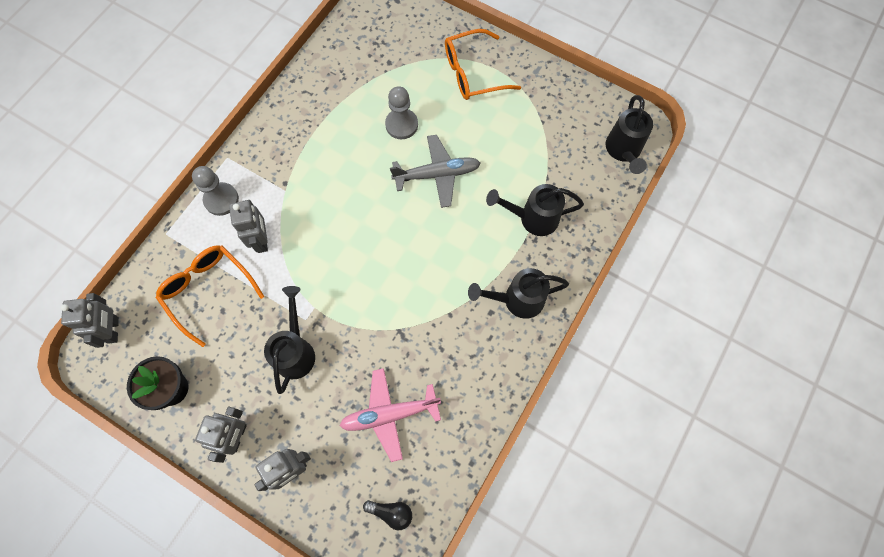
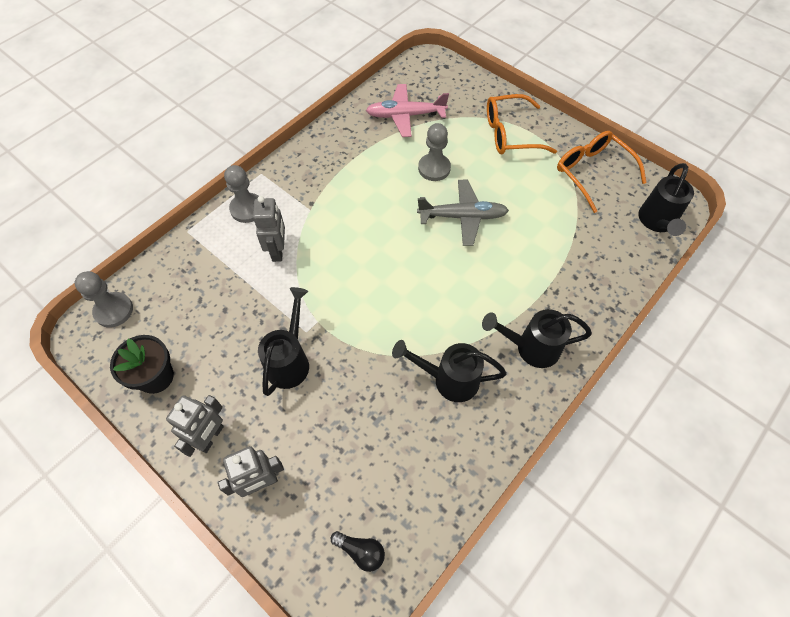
camera: 10 degrees right, 10 degrees down
grey robot [61,293,119,348] -> grey pawn [75,271,133,328]
orange glasses [156,246,264,347] -> orange glasses moved to [557,131,647,213]
pink plane [339,368,441,462] -> pink plane moved to [366,84,449,137]
black watering can [486,184,584,236] -> black watering can moved to [392,340,507,402]

